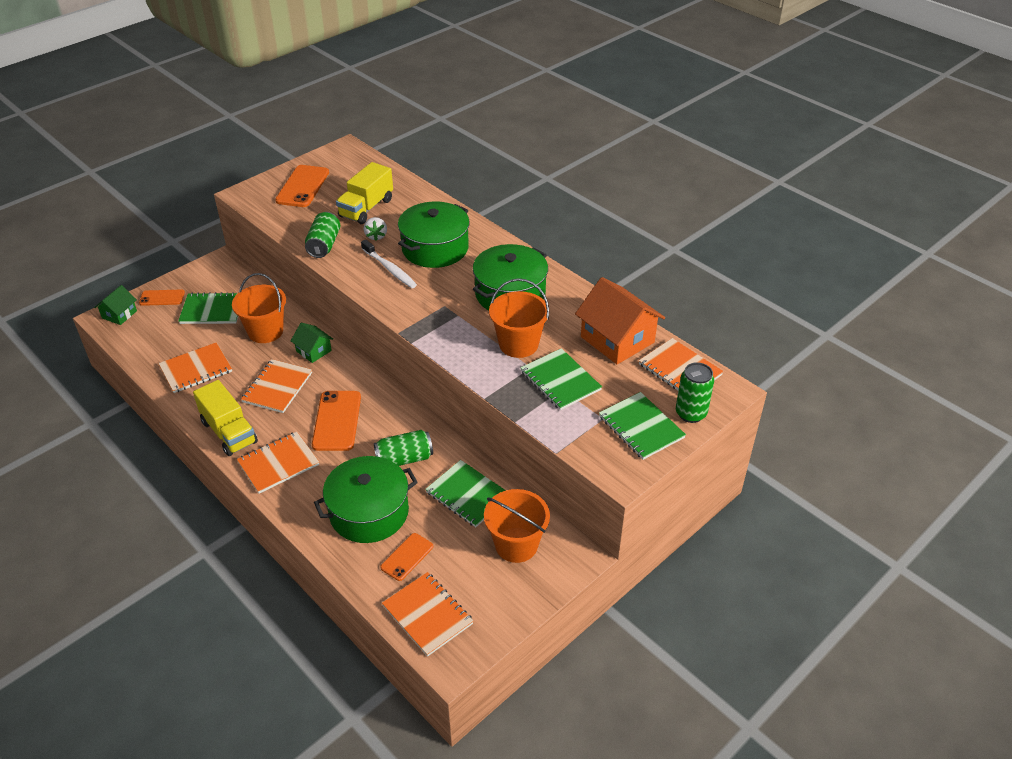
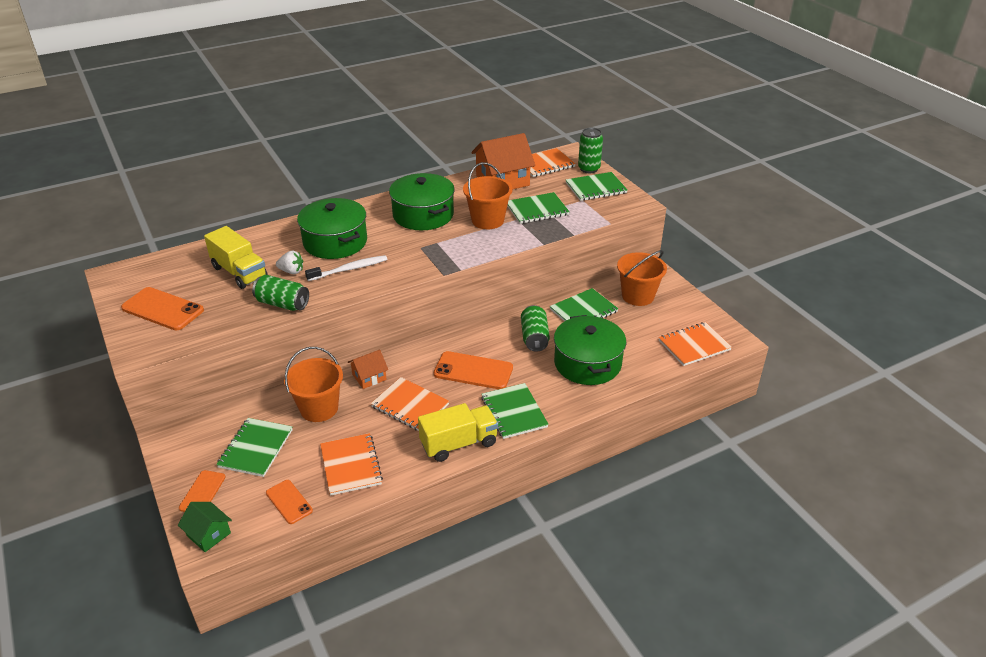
camera: 75 degrees left, 5 degrees down
orange notebook [237,432,319,494] -> green notebook [481,383,549,439]
green house [291,323,333,363] -> orange house [348,349,388,389]
orange phone [381,533,433,581] -> orange phone moved to [266,480,313,524]

